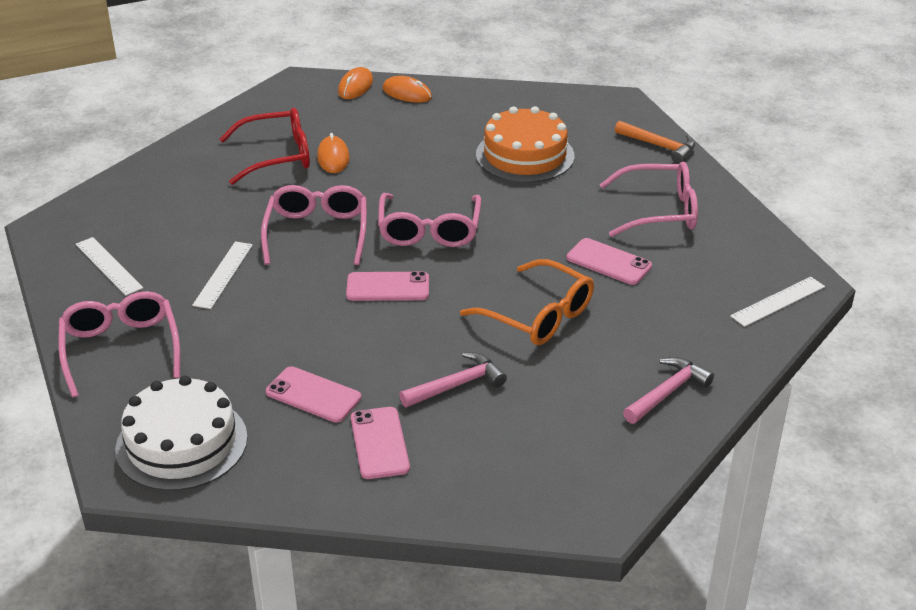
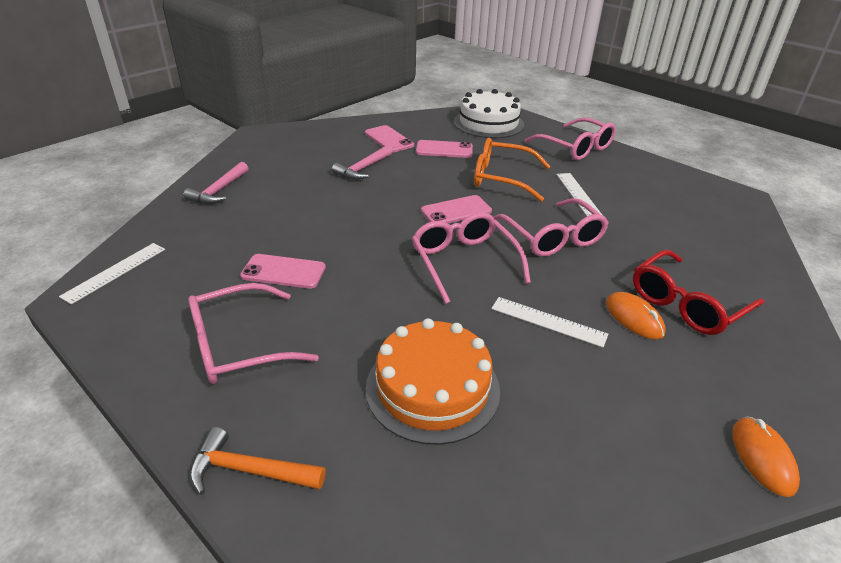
camera: 155 degrees right, 0 degrees up
white ruler [76,237,143,296] -> white ruler moved to [491,297,608,347]
orange mouse [383,76,432,103] -> none
orange glasses [460,259,594,345] -> orange glasses moved to [474,138,551,202]

